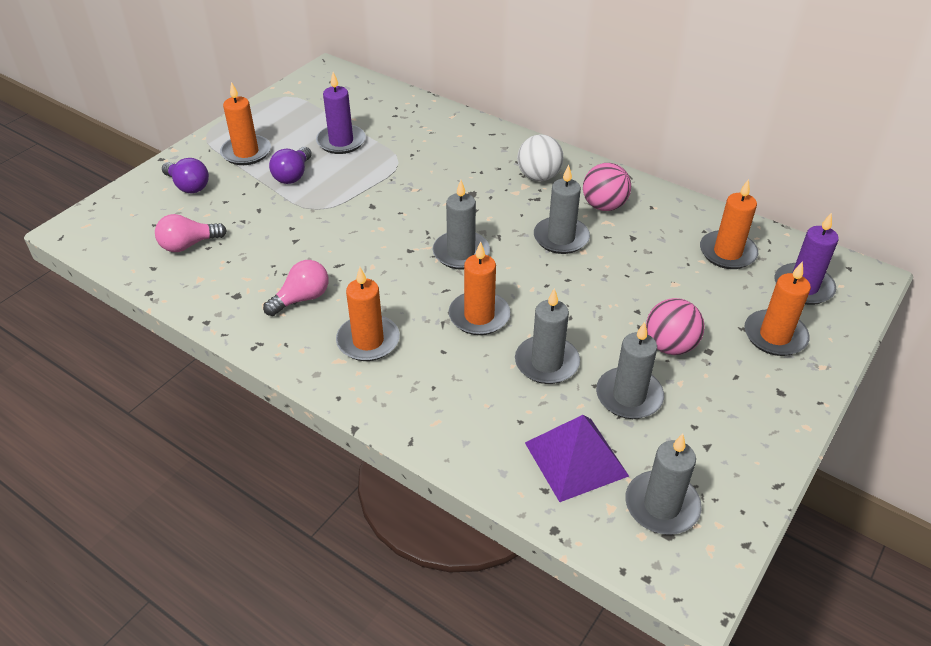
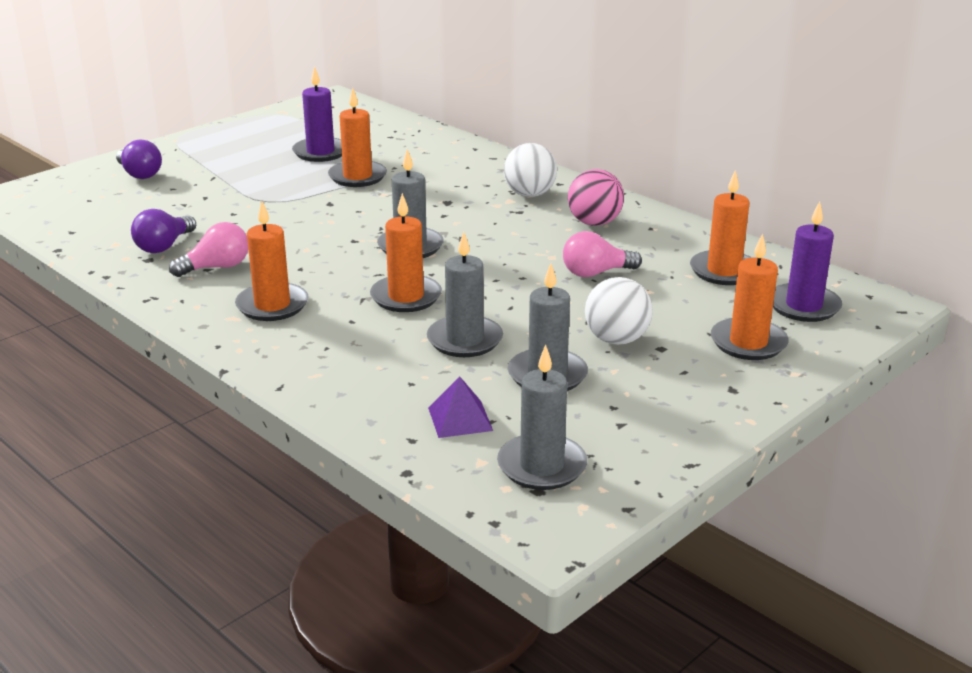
camera: 10 degrees right, 15 degrees down
pink light bulb [155,214,227,252] -> pink light bulb moved to [563,231,642,277]
orange candle [220,82,271,165] -> orange candle moved to [328,88,387,187]
purple light bulb [269,147,312,184] -> purple light bulb moved to [131,209,196,253]
purple pyramid [525,415,629,502] -> purple pyramid [428,376,493,438], size x0.60
grey candle [534,165,590,254] -> none
pink ball [646,298,705,355] -> white ball [585,277,653,345]

